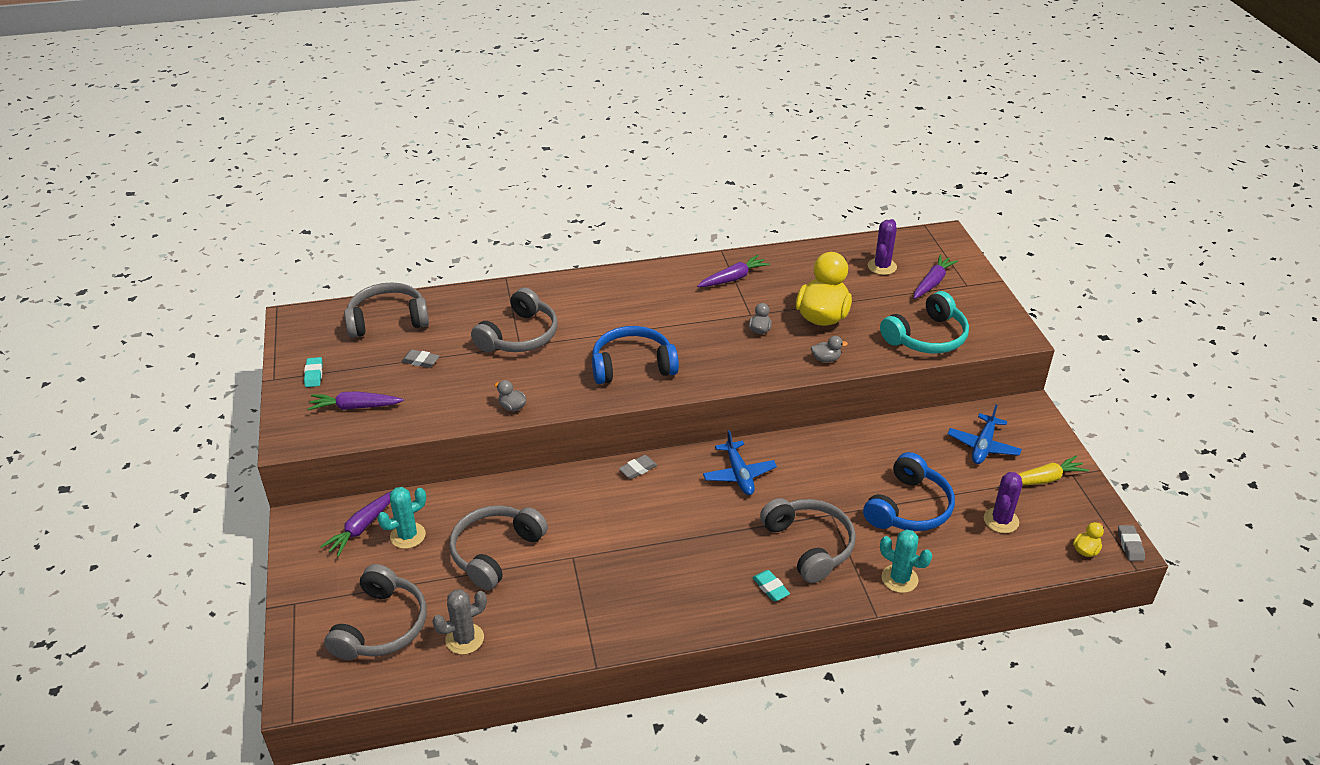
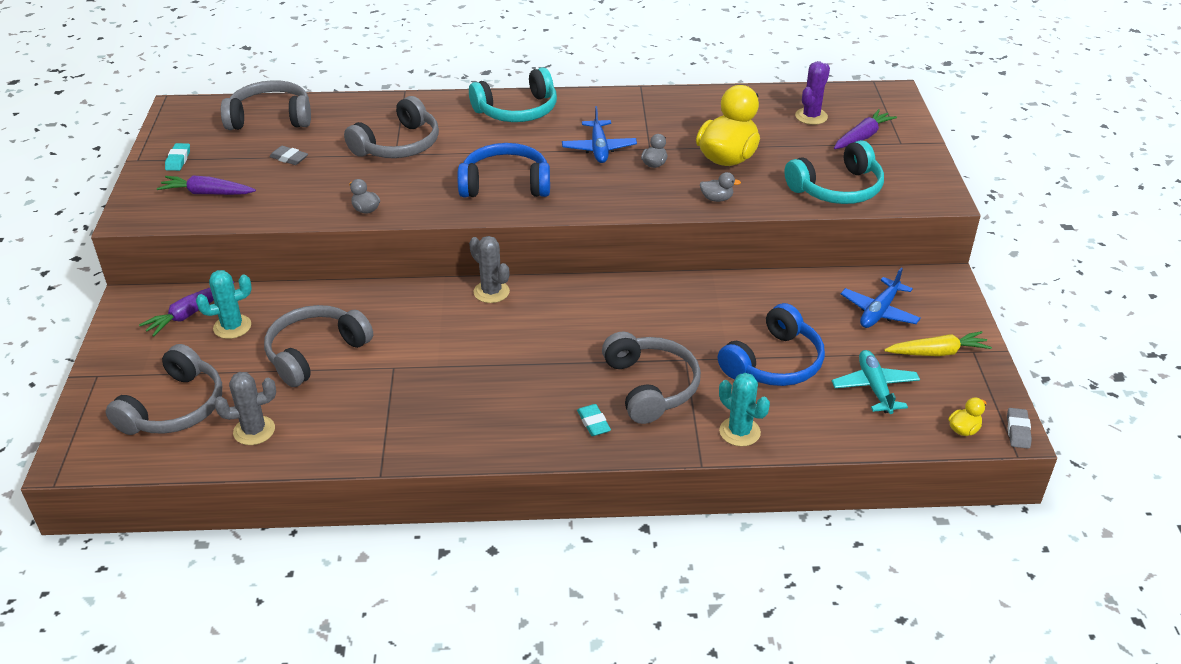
camera: 10 degrees right, 0 degrees up
grey eraser [619,455,657,479] -> grey cactus [469,236,510,303]
purple carrot [697,255,770,287] -> none
blue plane [703,430,777,495] -> blue plane moved to [562,106,637,163]
purple cactus [984,472,1022,533] -> turquoise plane [832,350,920,414]
none -> turquoise headphones [469,67,557,122]

